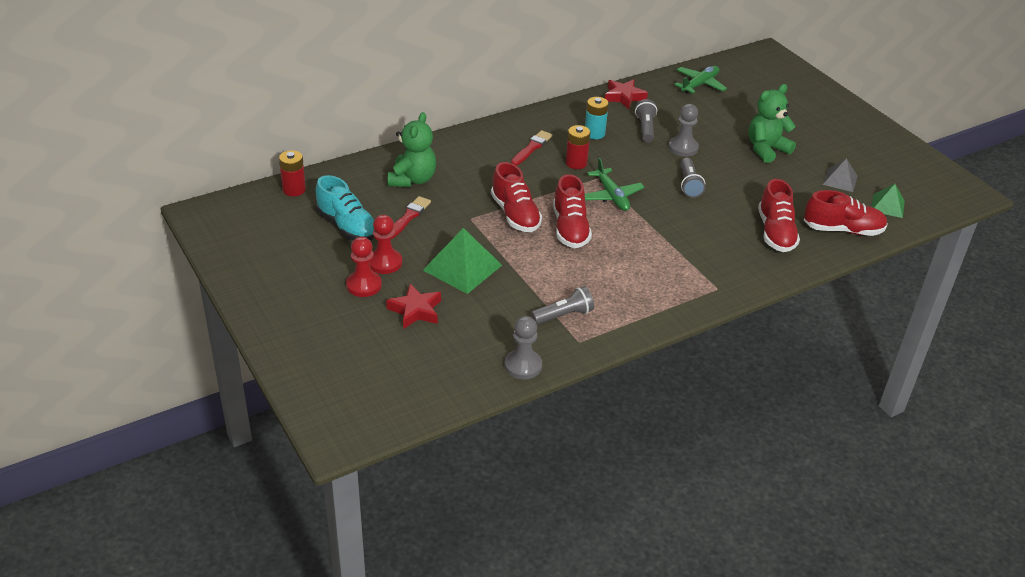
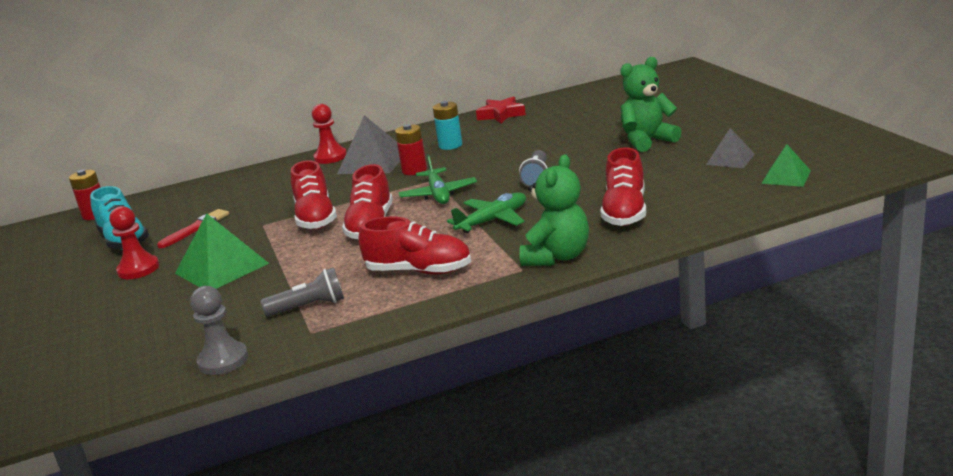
camera: 15 degrees right, 15 degrees down
red pawn [346,237,382,297] -> red pawn moved to [312,104,347,164]
red star [386,284,441,329] -> none
green teddy bear [388,112,436,187] -> green teddy bear moved to [519,154,589,266]
red brush [511,130,552,165] -> grey pyramid [337,115,400,174]
grey flashlight [635,99,657,143] -> none
grey pawn [669,104,699,157] -> none
green plane [674,66,727,93] -> green plane moved to [447,192,526,233]
red shoe [804,190,888,236] -> red shoe moved to [358,216,471,275]

